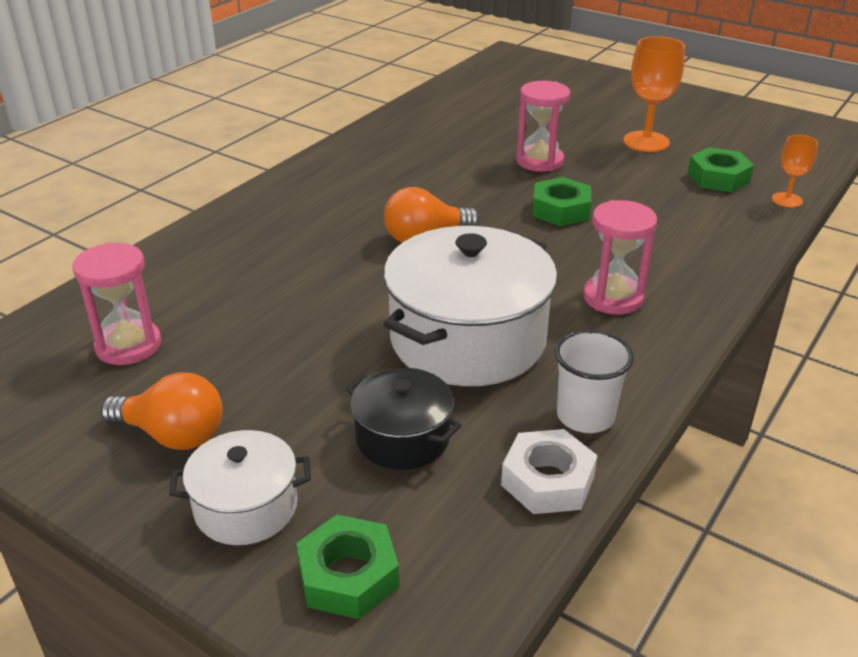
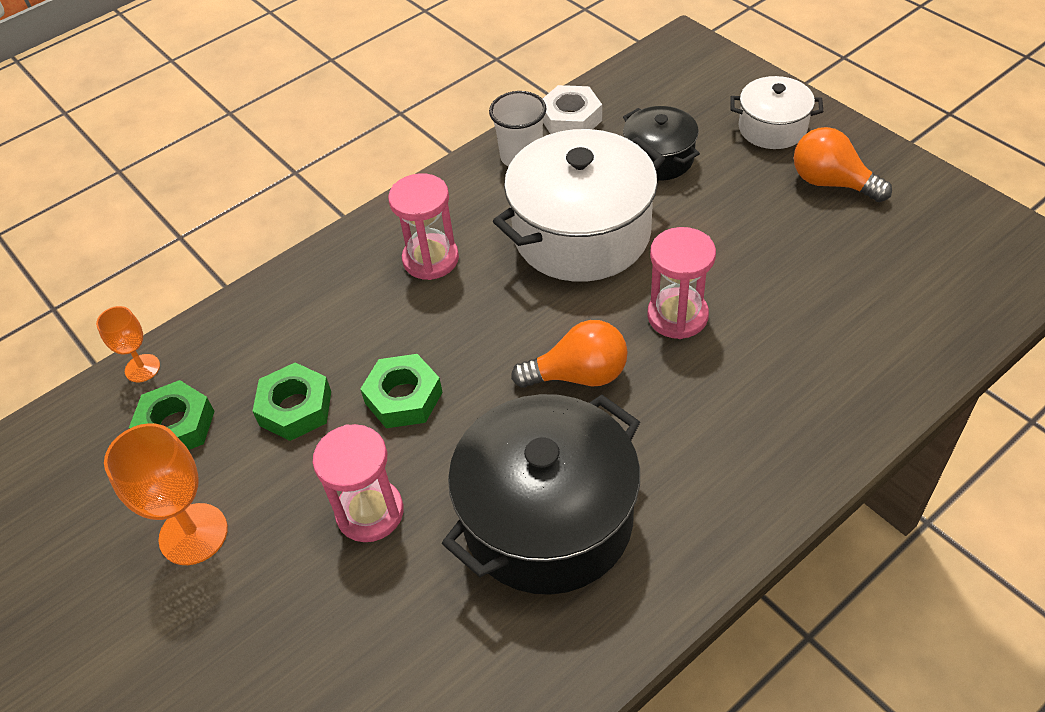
camera: 160 degrees left, 15 degrees up
pink hourglass [72,242,161,365] -> pink hourglass moved to [647,227,716,339]
green nut [296,515,399,619] -> green nut moved to [253,362,331,441]
none -> black pot [442,394,640,595]

